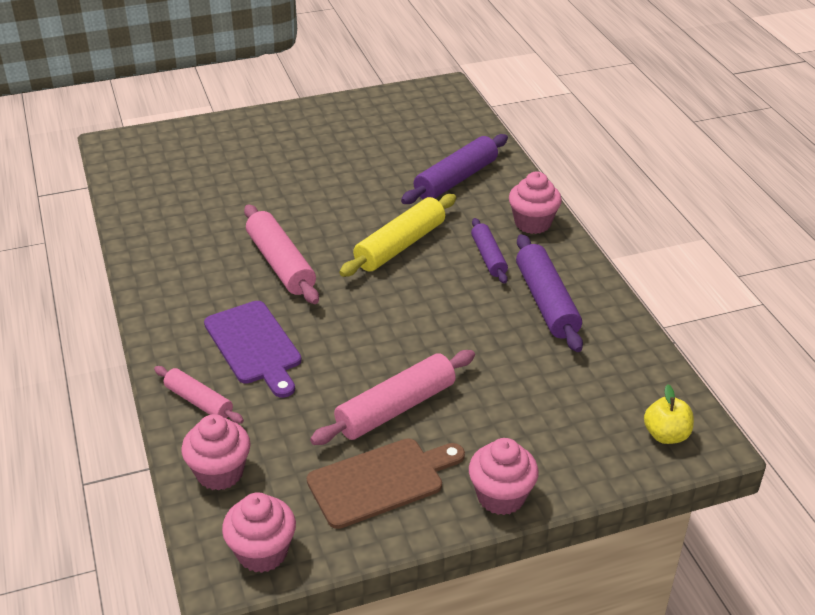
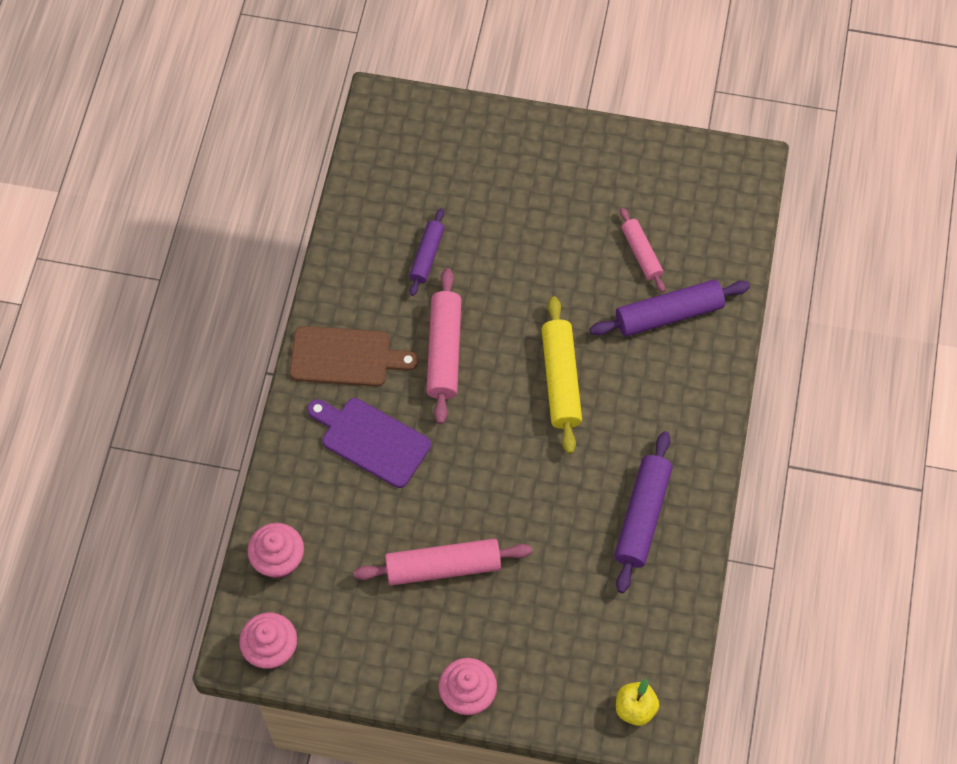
camera: 30 degrees right, 25 degrees up
pink rolling pin [154,366,244,424] -> pink rolling pin moved to [620,208,665,292]
purple cutting board [204,301,301,398] -> purple cutting board turned 120 degrees clockwise [307,398,431,488]
brown cutting board [307,438,465,529] -> brown cutting board moved to [290,326,419,387]
yellow rolling pin [339,194,456,277] -> yellow rolling pin turned 75 degrees counterclockwise [542,296,582,454]
purple rolling pin [471,218,508,284] -> purple rolling pin moved to [409,208,445,296]
pink cupcake [509,172,562,234] -> none

